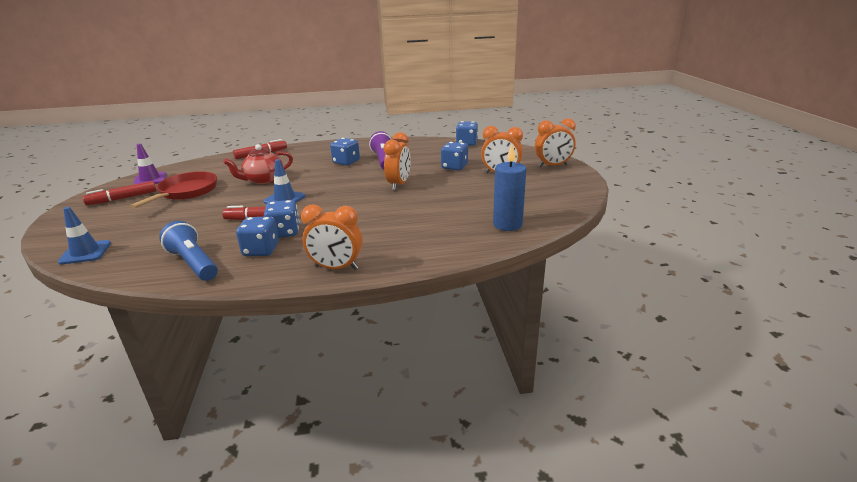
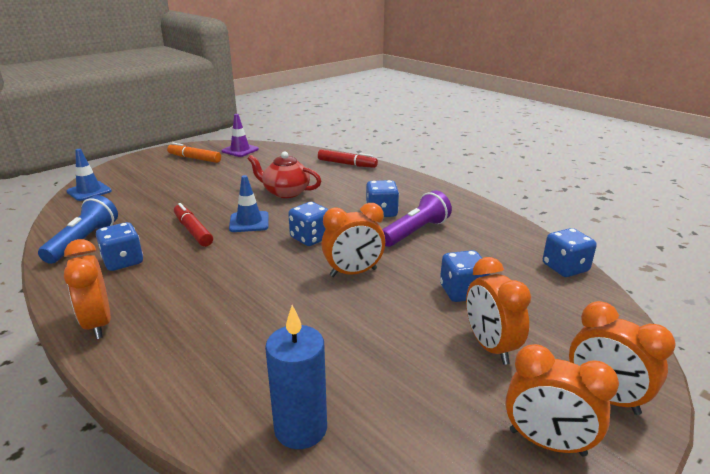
camera: 55 degrees right, 0 degrees up
red marker [82,181,157,205] -> orange marker [167,143,221,163]
red pan [129,171,217,209] -> none
blue dice [264,200,300,238] -> blue dice moved to [288,202,329,246]
none -> orange clock [505,344,619,456]

